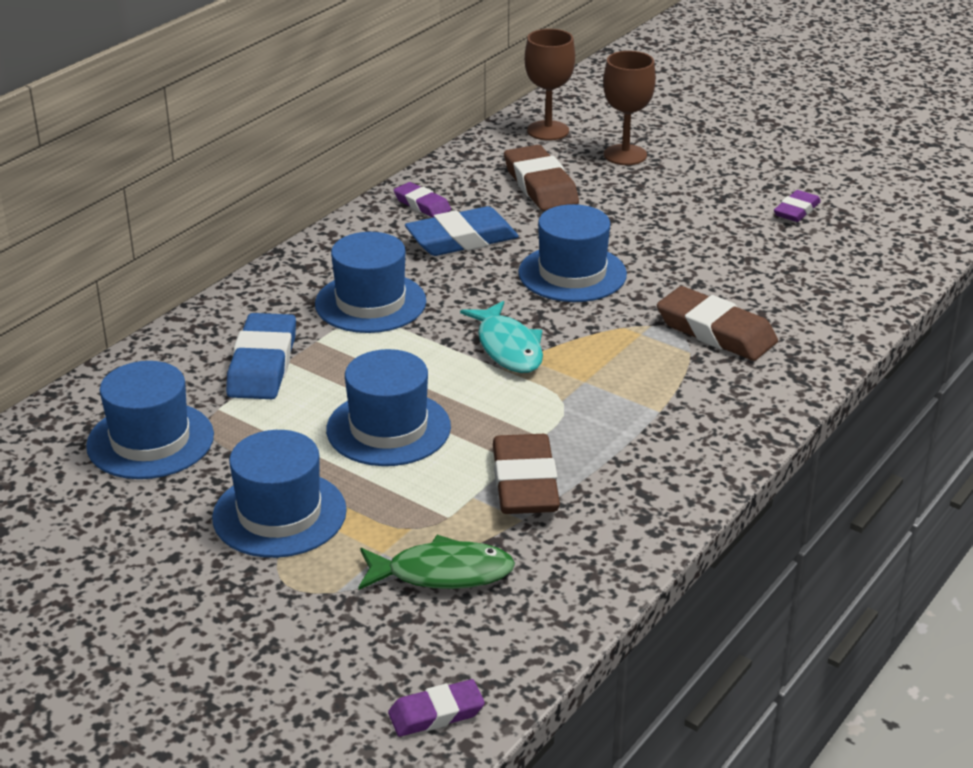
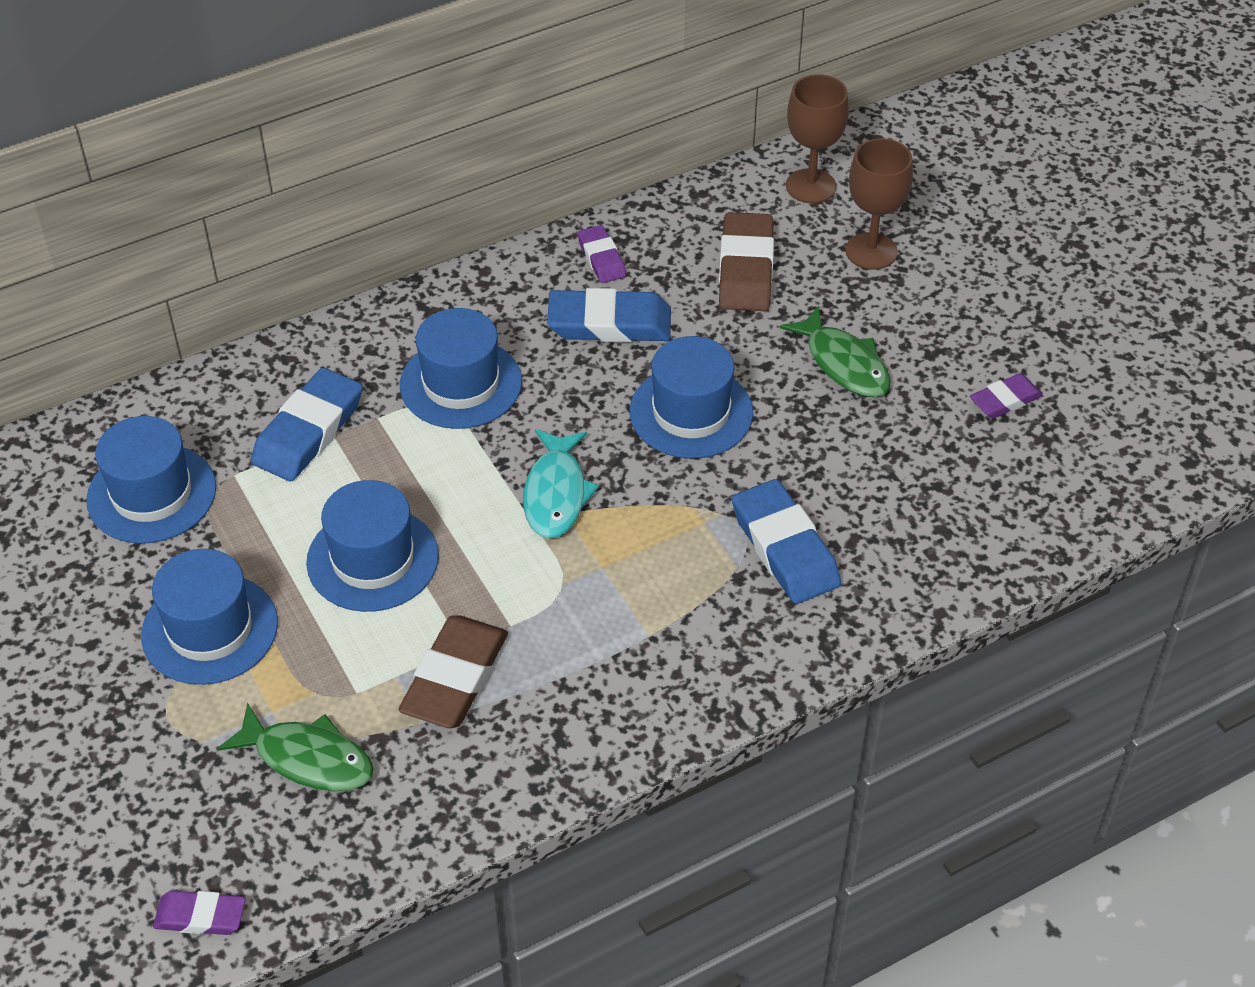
camera: 25 degrees right, 15 degrees up
brown eraser [657,286,778,361] -> blue eraser [732,479,841,604]
none -> green fish [779,306,891,397]

